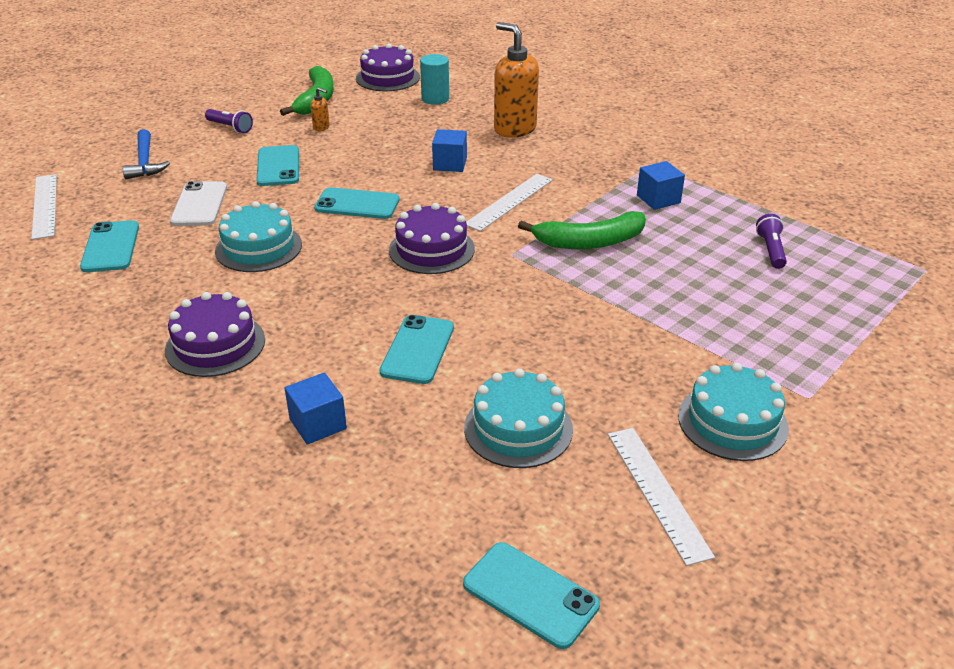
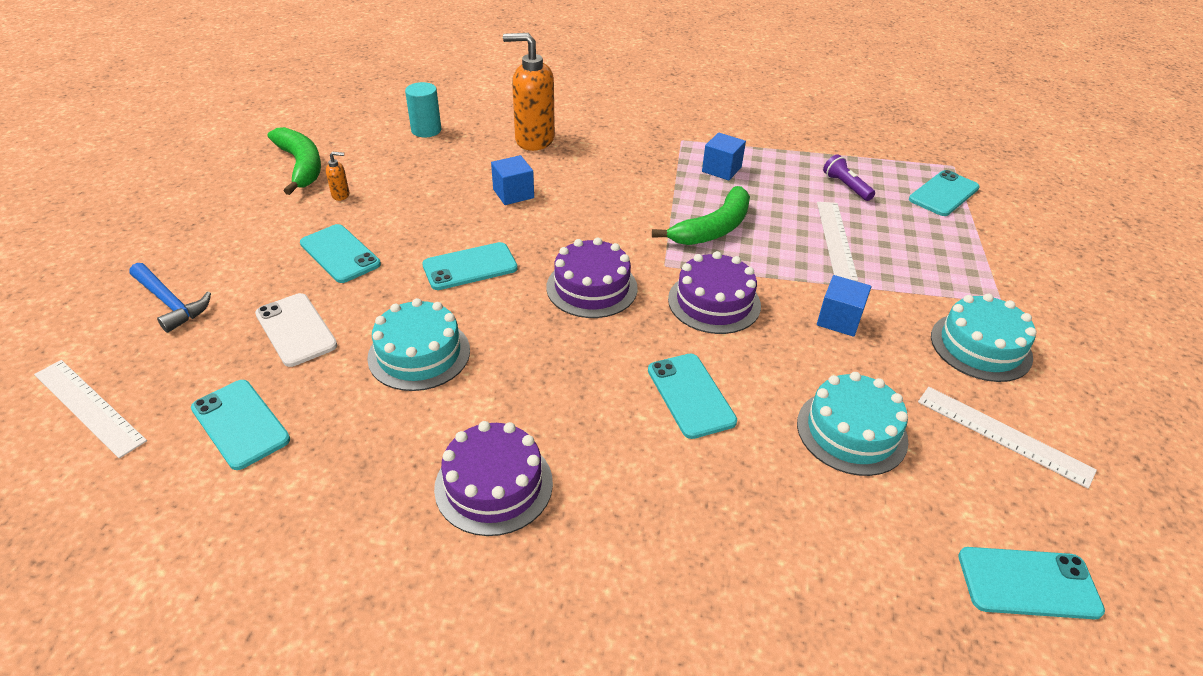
camera: 35 degrees left, 5 degrees up
purple flashlight [205,109,253,133] -> none
blue cube [285,372,347,444] -> blue cube moved to [817,275,871,337]
purple cake [356,43,420,91] -> purple cake moved to [668,251,761,334]
white ruler [466,174,553,231] -> white ruler moved to [817,202,858,281]
none -> turquoise phone [909,170,980,216]

